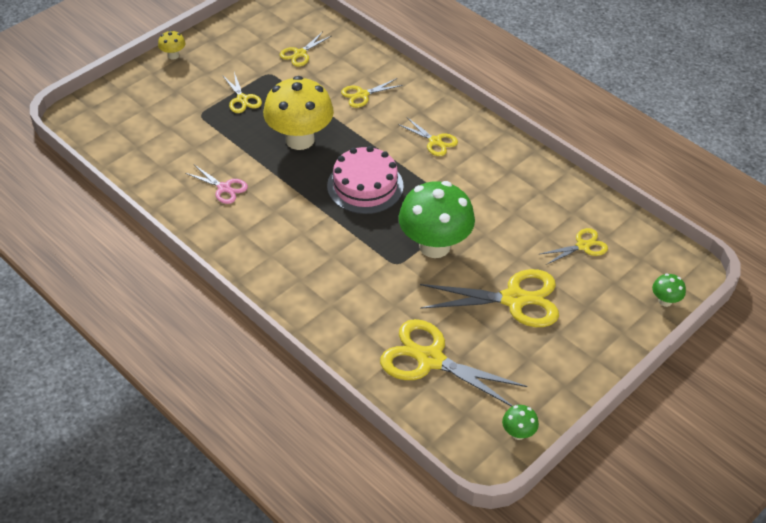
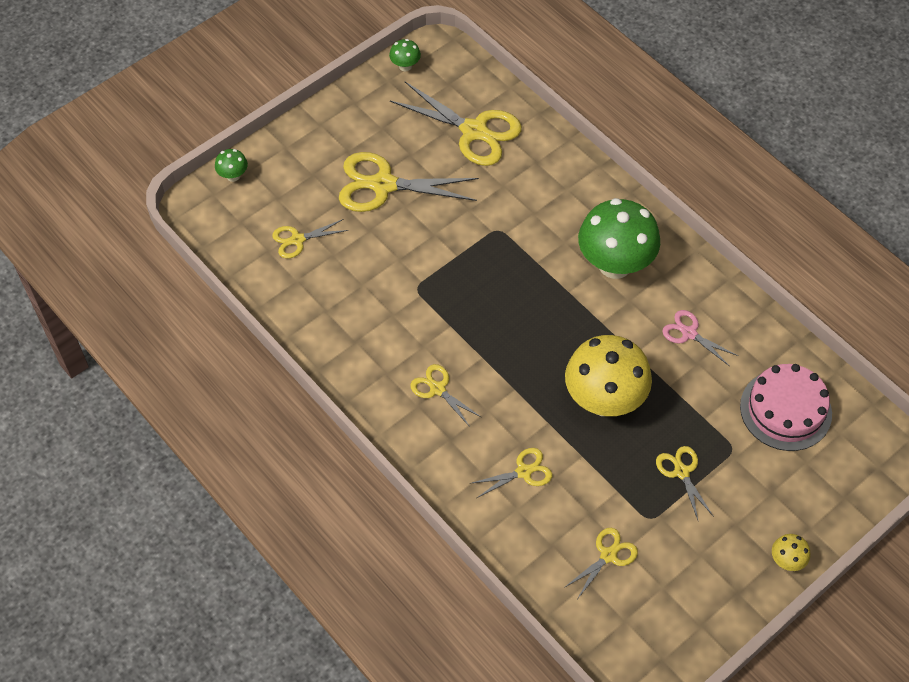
camera: 175 degrees left, 10 degrees up
pink cake [327,146,404,214] -> pink cake moved to [740,364,832,451]
green mushroom [399,181,475,258] -> green mushroom moved to [578,198,660,279]

